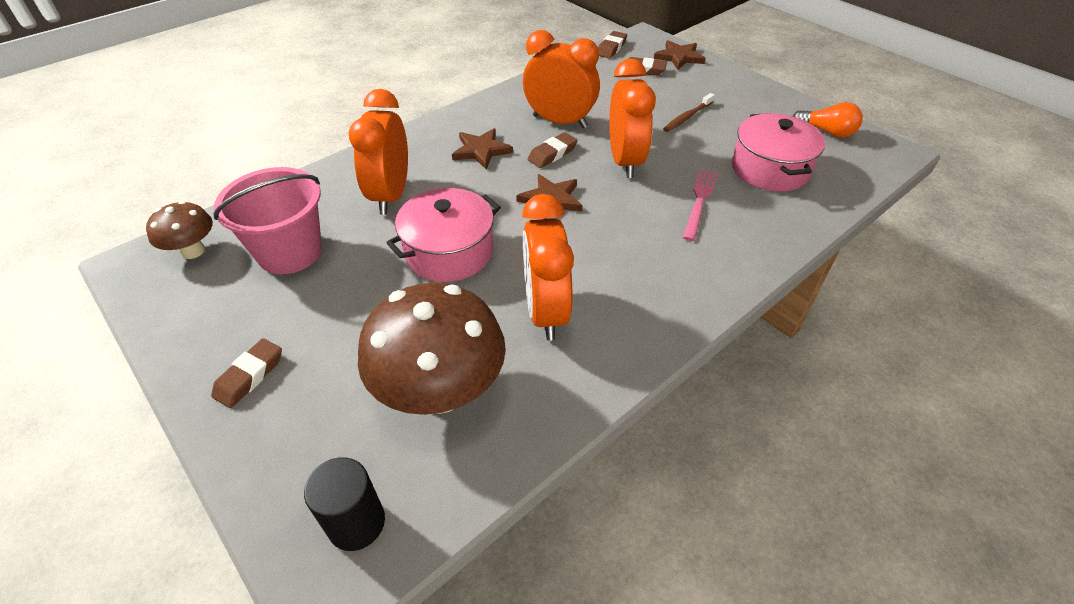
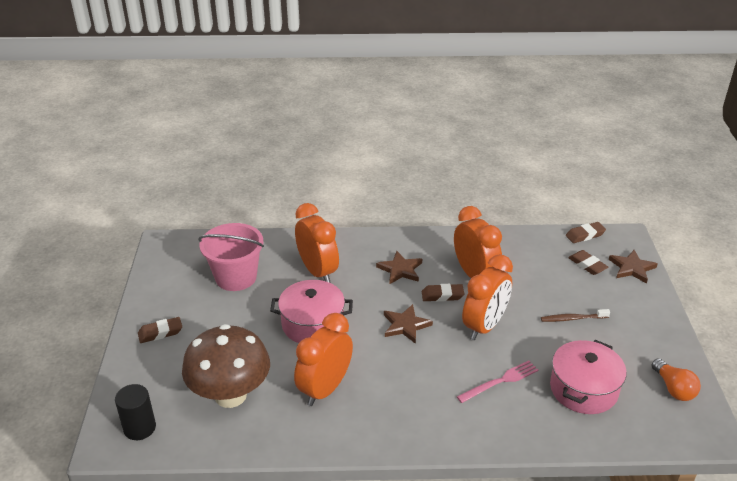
camera: 40 degrees right, 10 degrees down
brown mushroom [146,201,213,259] -> none
orange clock [349,89,408,215] -> orange clock turned 105 degrees clockwise [295,203,339,283]

